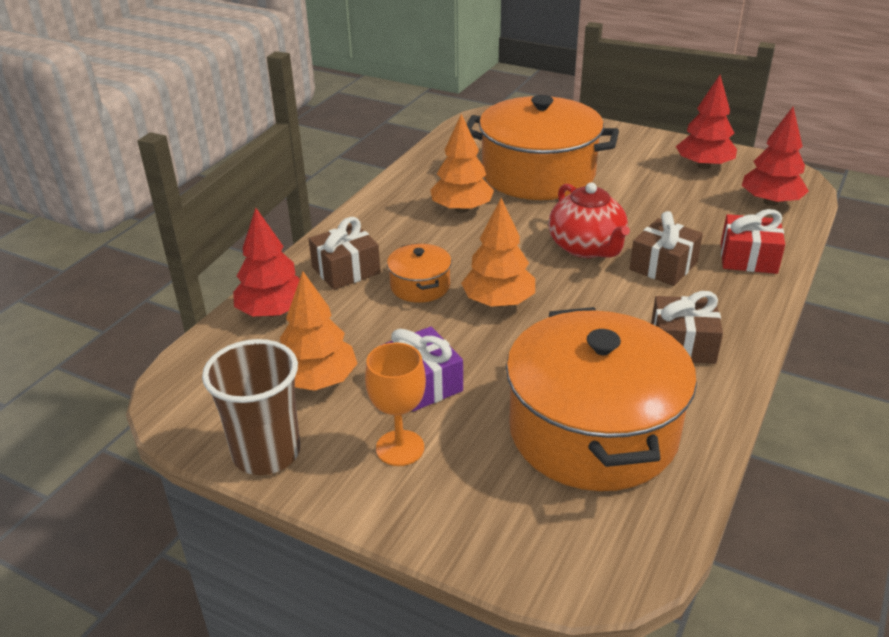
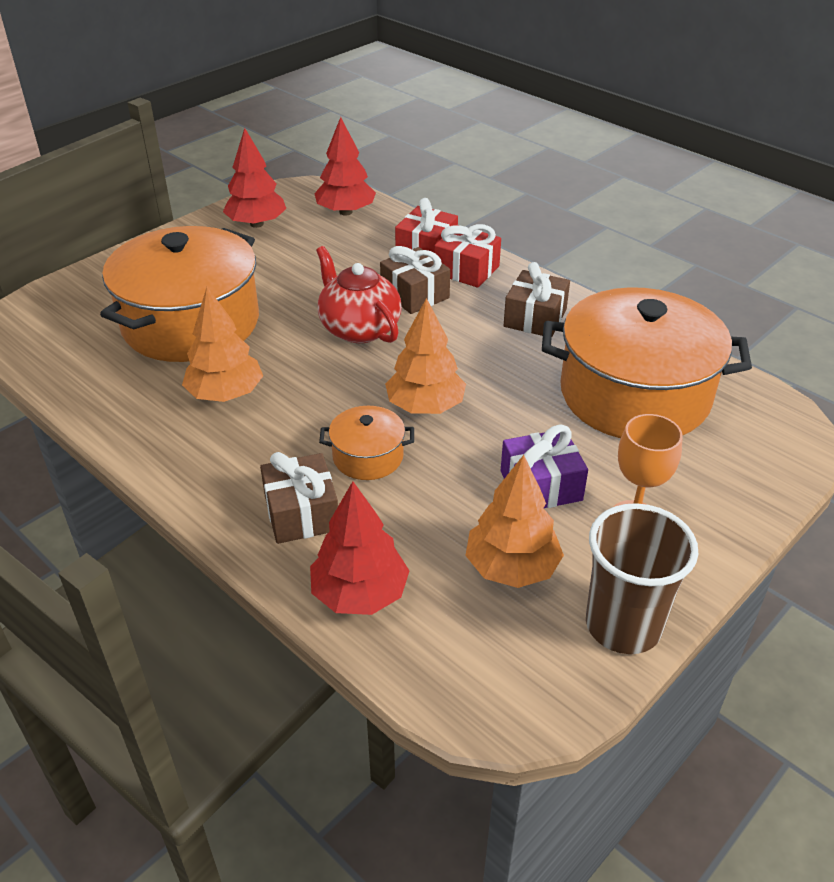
camera: 75 degrees left, 5 degrees up
red teapot [548,182,630,258] -> red teapot turned 120 degrees counterclockwise [316,246,402,343]
none -> red gift [434,224,501,288]

